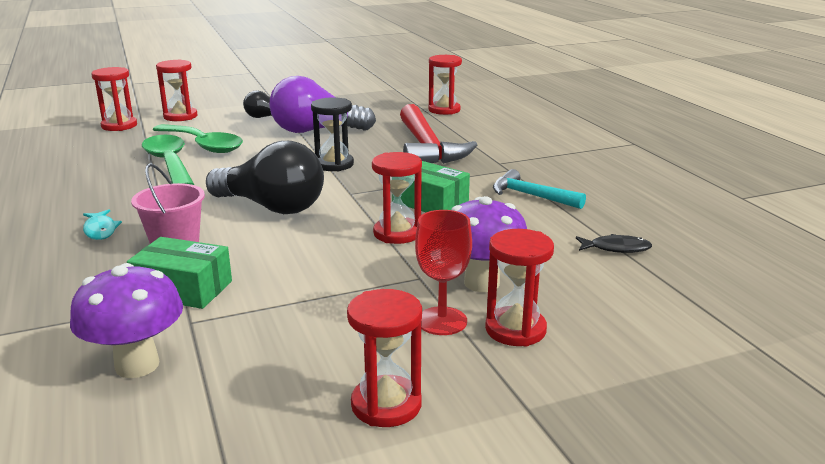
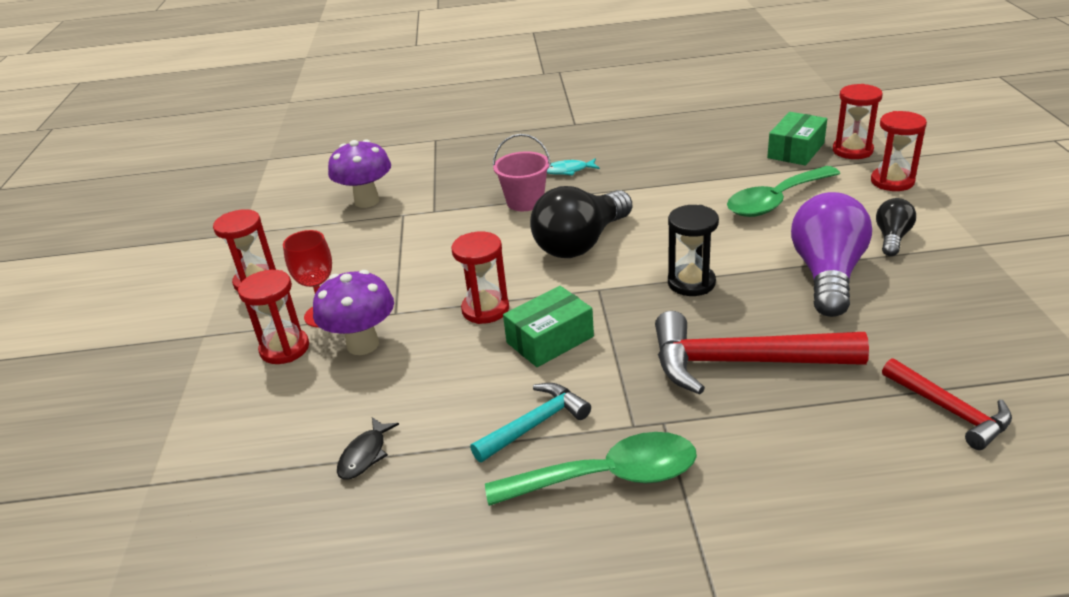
camera: 110 degrees right, 10 degrees up
green box [127,237,232,309] -> green box moved to [767,112,827,166]
green spoon [142,135,194,185] -> green spoon moved to [485,432,697,506]
red hourglass [428,55,462,115] -> red hammer [882,358,1012,450]

